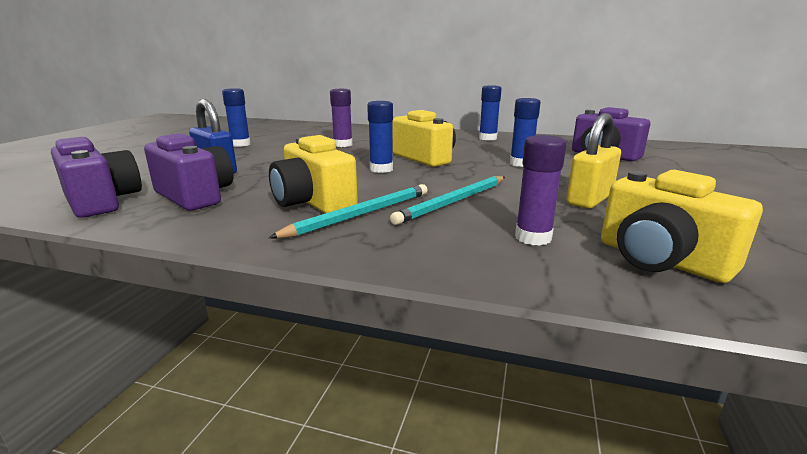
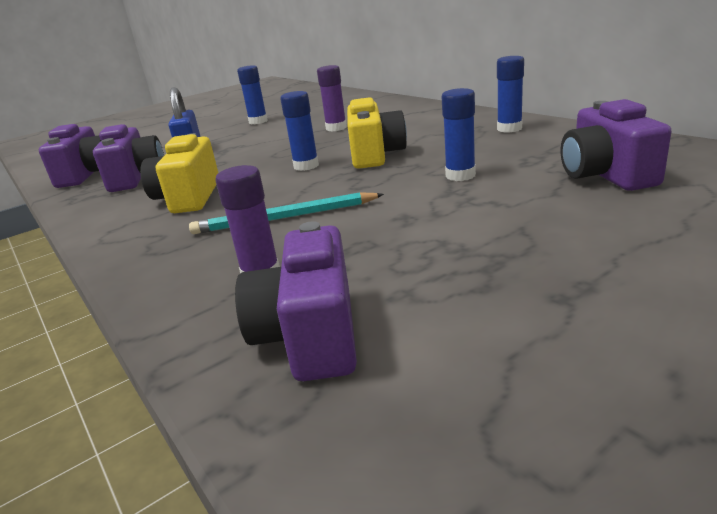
camera: 40 degrees right, 5 degrees up
turquoise pencil [269,184,427,239] -> none
yellow padlock [567,113,621,209] -> none
yellow camera [601,170,763,283] -> purple camera [235,221,357,381]

